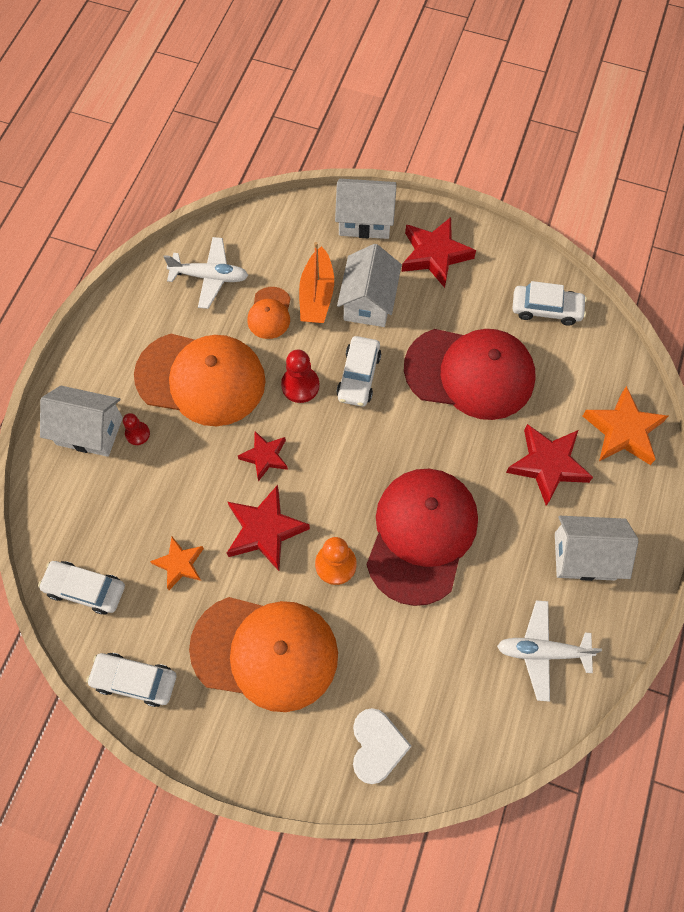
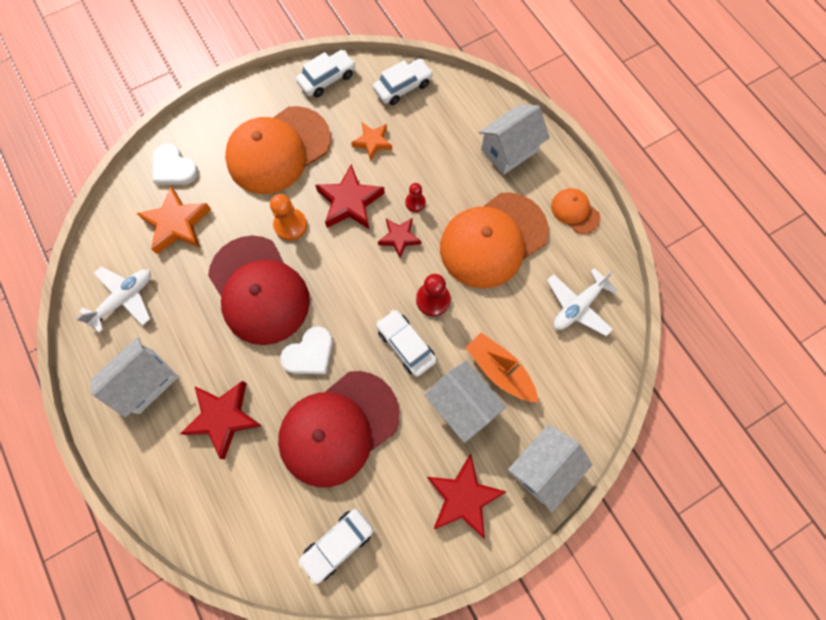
camera: 130 degrees right, 5 degrees up
red pawn [123,413,150,445] -> red pawn moved to [405,183,426,212]
orange cap [247,287,291,339] -> orange cap moved to [551,188,600,234]
orange star [583,386,668,465] -> orange star moved to [136,186,211,254]
none -> white heart [280,326,333,374]

